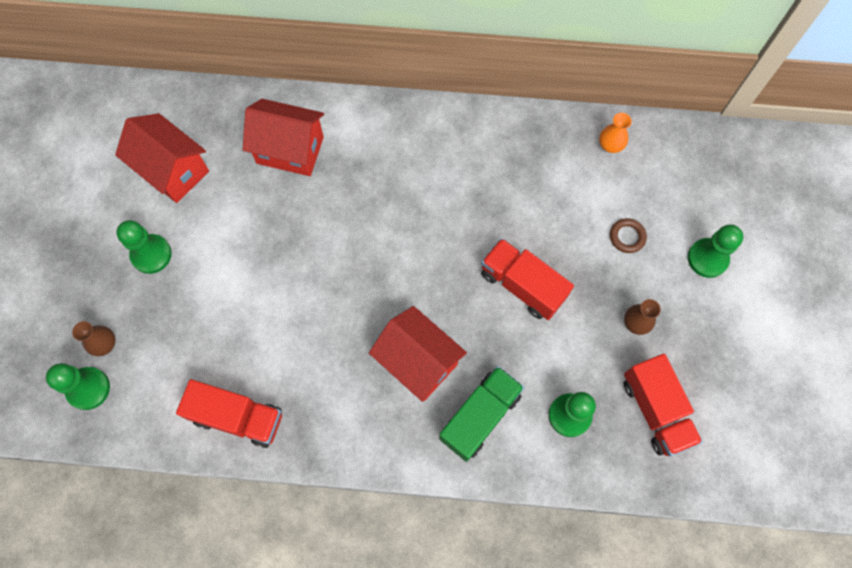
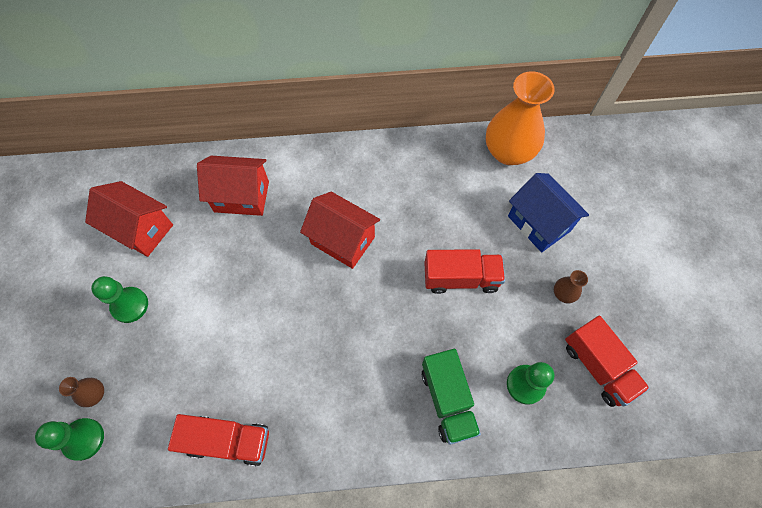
camera: 10 degrees left, 5 degrees down
red house [369,306,467,402] -> red house moved to [300,192,380,269]
green truck [439,366,524,462] -> green truck turned 135 degrees clockwise [422,349,481,445]
red truck [481,238,574,320] -> red truck turned 150 degrees clockwise [424,249,505,294]
orange vase [599,113,632,153] -> orange vase [486,71,555,165], size x2.35
brown ring [610,218,647,253] -> blue house [508,173,589,252]
green pawn [688,224,744,278] -> none

